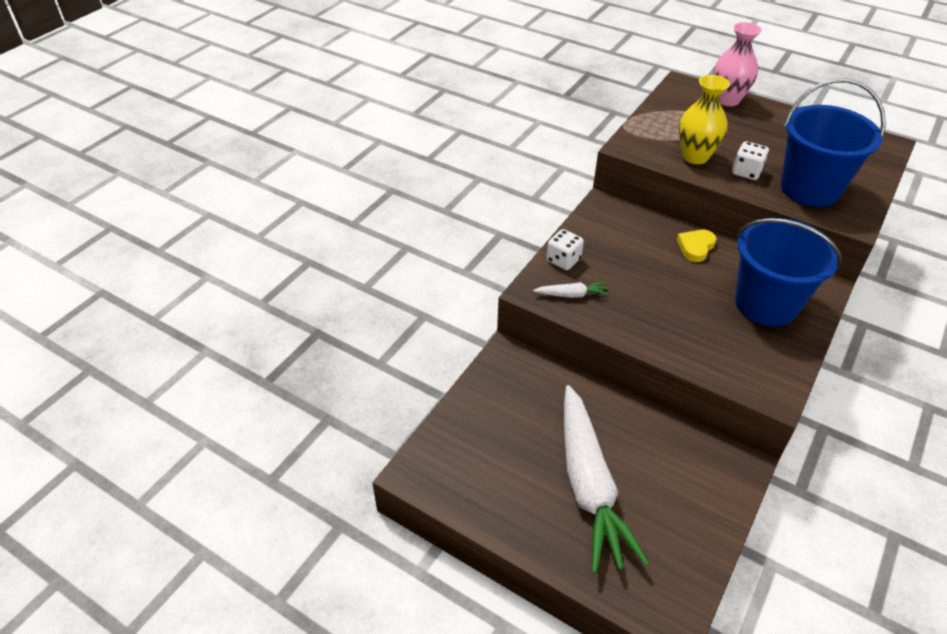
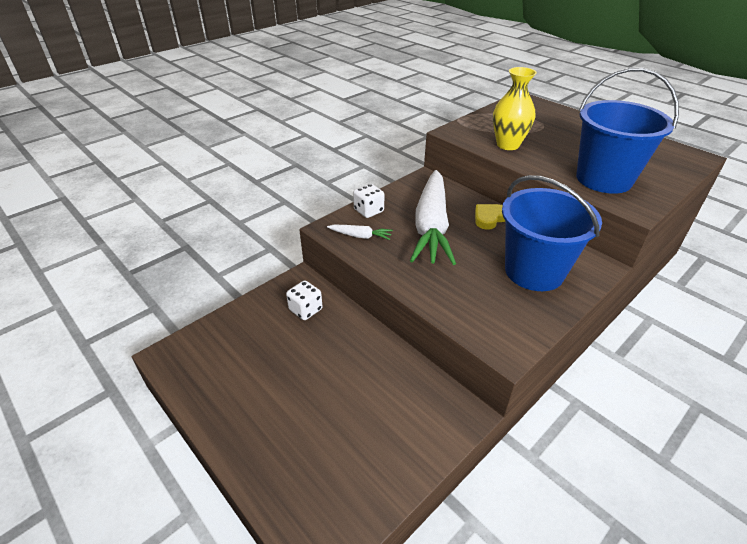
camera: 15 degrees right, 5 degrees down
white carrot [564,385,649,574] -> white carrot moved to [410,170,456,265]
pink vase [714,22,762,106] -> none
white dice [732,141,769,180] -> white dice moved to [286,280,323,320]

